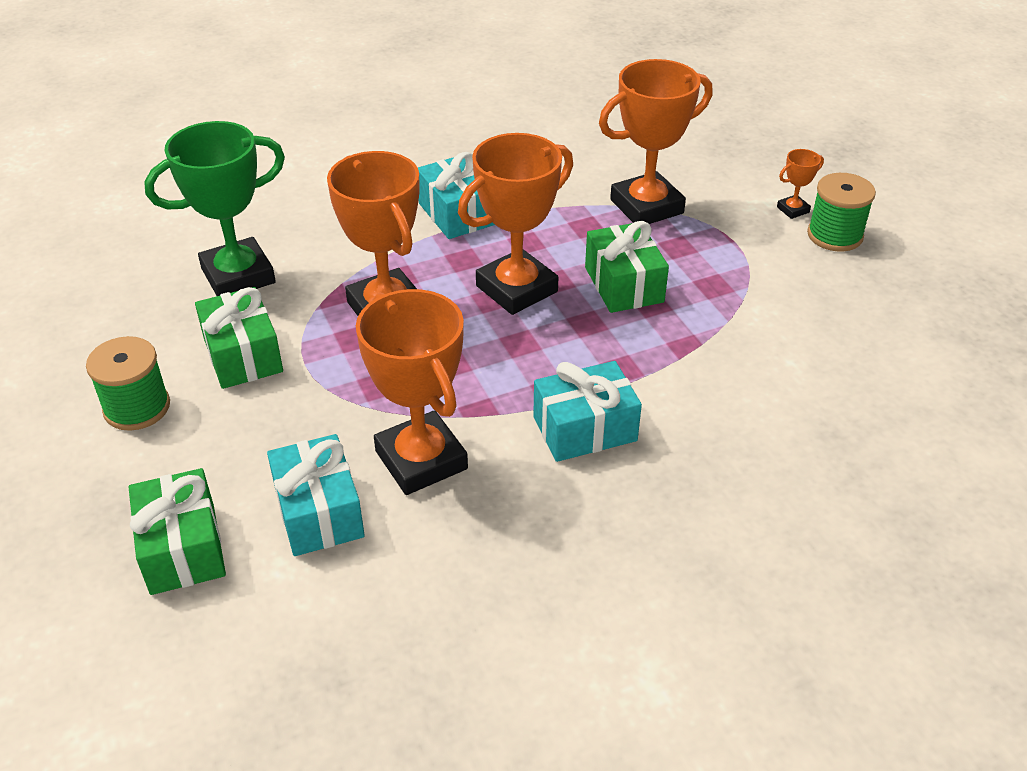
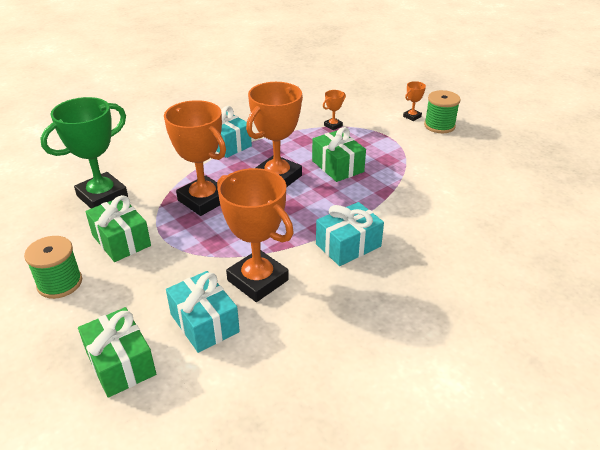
camera: 15 degrees left, 5 degrees down
orange trophy [599,59,713,224] -> orange trophy [323,90,346,130], size x0.43

